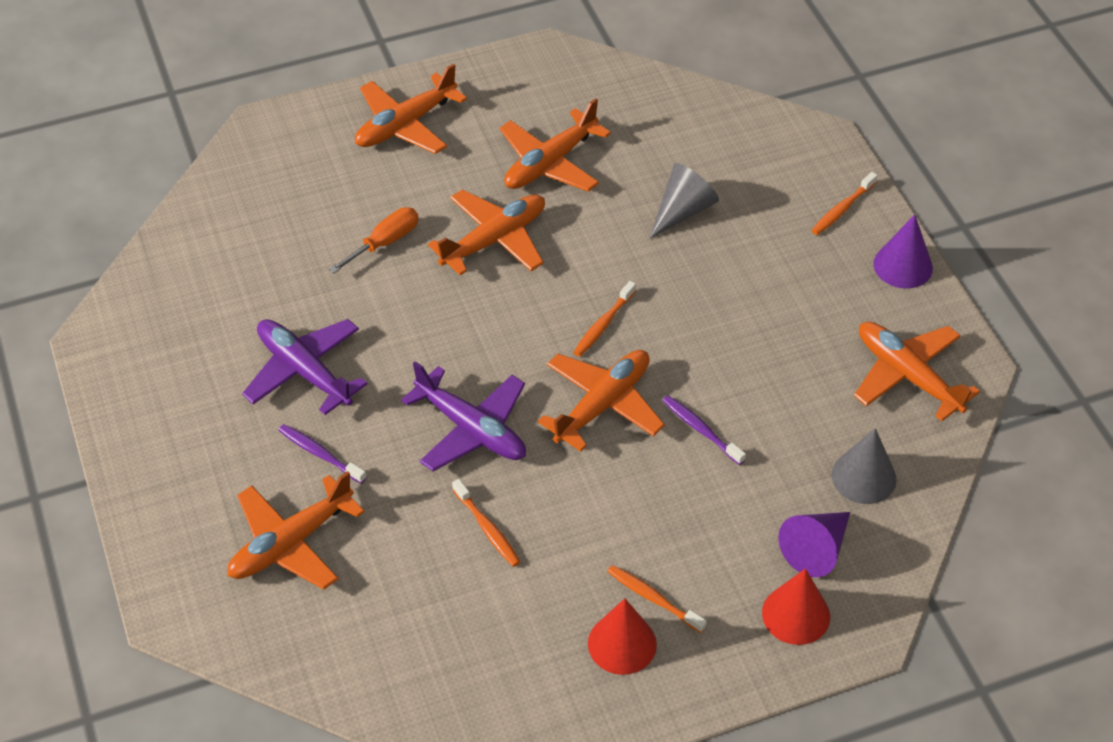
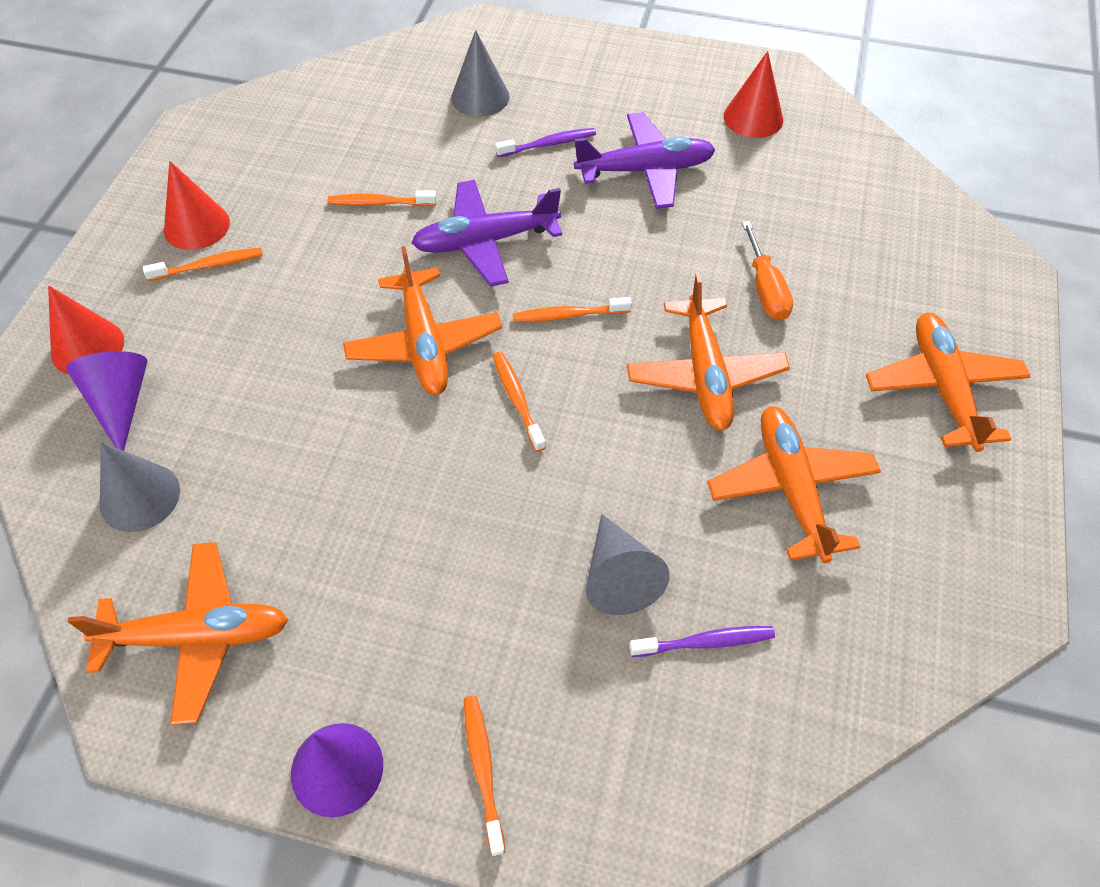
camera: 125 degrees right, 5 degrees up
orange plane [227,471,365,590] -> grey cone [451,30,510,117]
purple toothbrush [662,395,746,465] -> purple toothbrush moved to [629,626,775,657]
none -> orange toothbrush [513,297,632,322]
none -> red cone [724,51,783,138]

